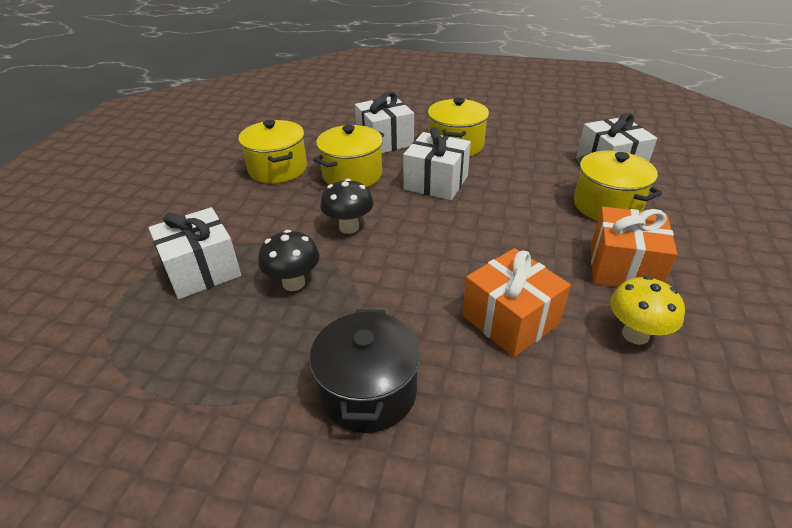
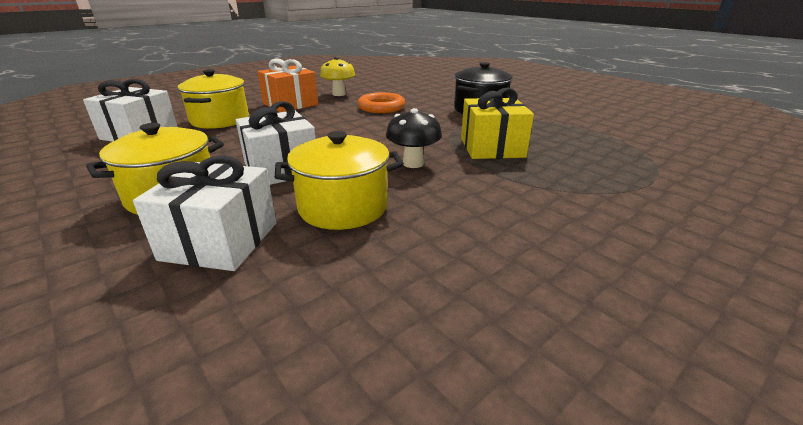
camera: 145 degrees left, 10 degrees down
white gift [148,207,241,299] -> none
yellow pot [238,120,307,184] -> none
black mushroom [258,230,319,291] -> yellow gift [461,88,534,159]
orange gift [462,248,571,357] -> orange ring [358,92,405,113]

